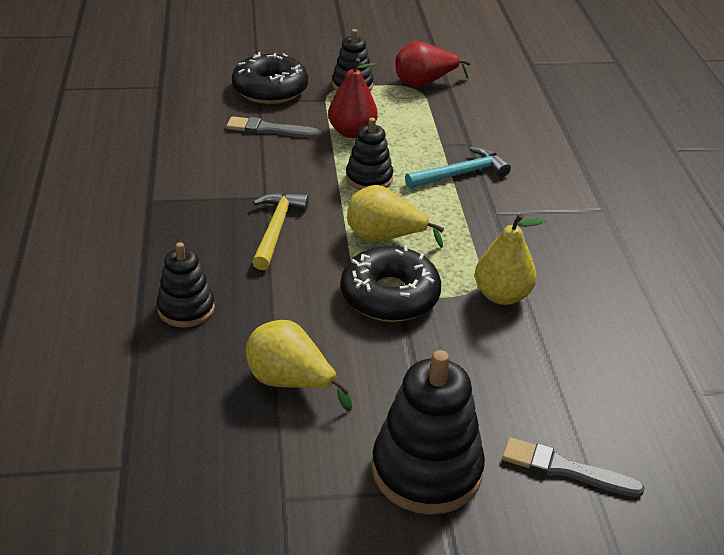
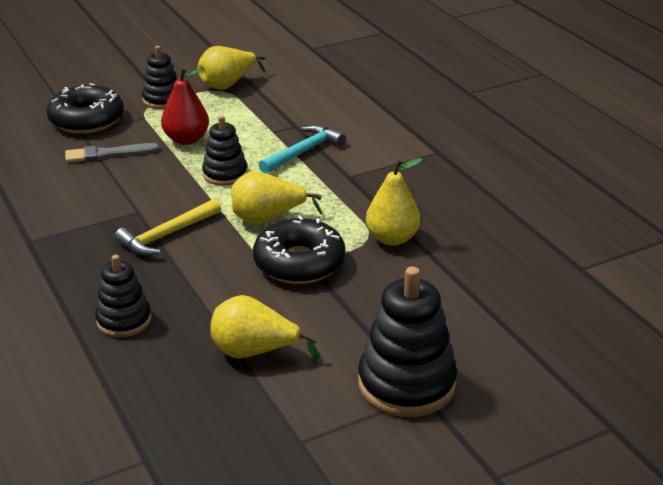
camera: 20 degrees left, 5 degrees down
yellow hammer [252,192,309,270] -> yellow hammer turned 120 degrees counterclockwise [114,198,221,256]
red pear [395,41,471,88] -> yellow pear [198,46,265,90]
grey brush [502,437,645,497] -> none

